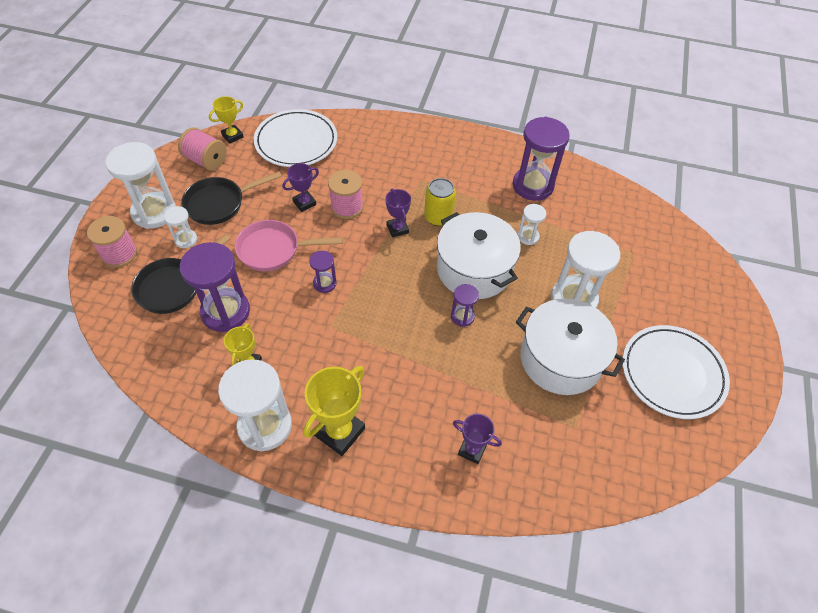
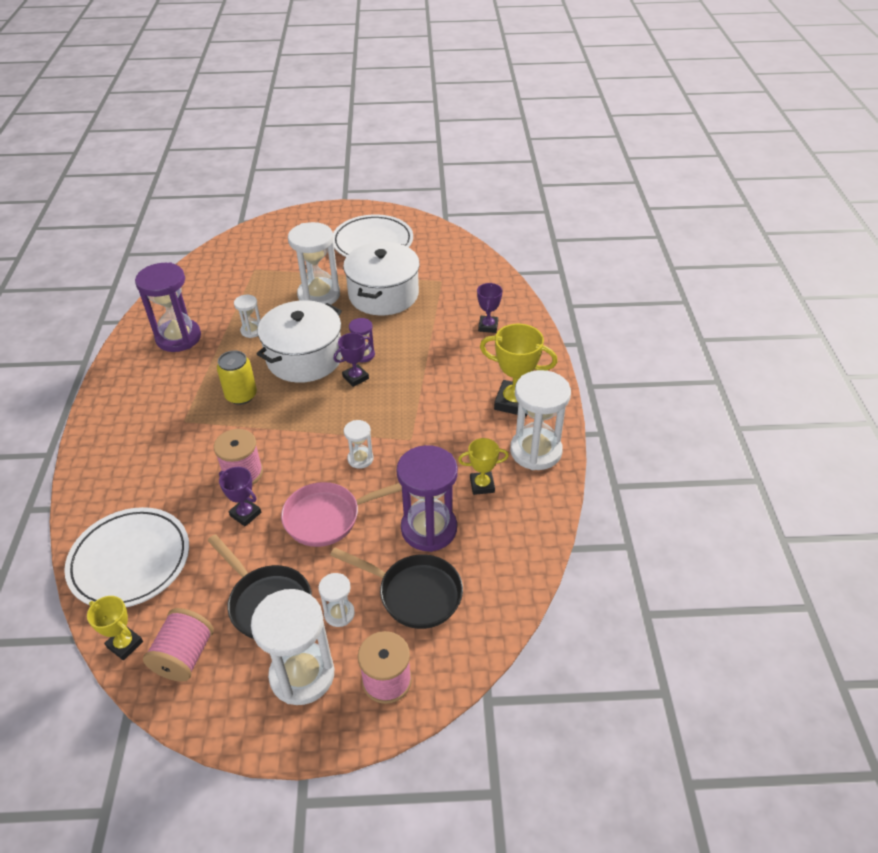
camera: 105 degrees left, 10 degrees down
pink pan [235,220,343,271] -> pink pan turned 90 degrees clockwise [281,482,402,547]
purple hourglass [309,251,337,293] -> white hourglass [344,420,373,469]
purple trophy [386,189,411,238] -> purple trophy moved to [334,333,371,387]

